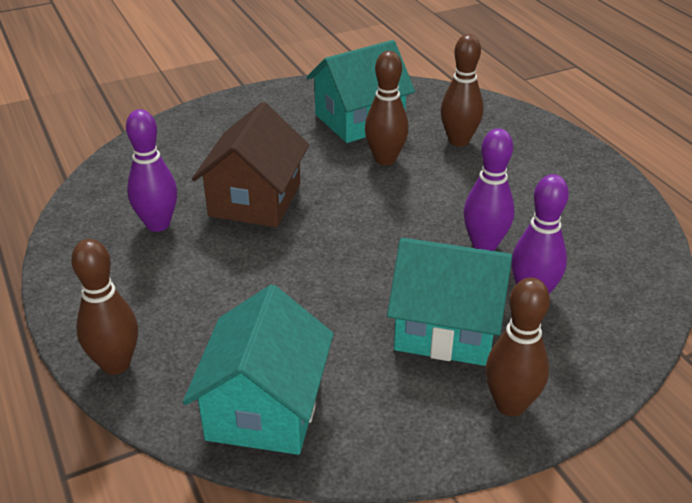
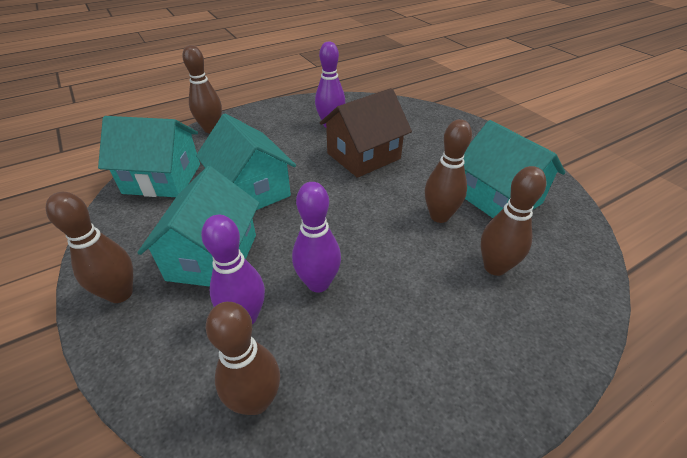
camera: 85 degrees right, 5 degrees up
brown house [192,102,309,227] -> brown house turned 45 degrees counterclockwise [320,88,412,178]
none -> turquoise house [196,114,296,210]
none -> brown bowling pin [206,302,280,415]

